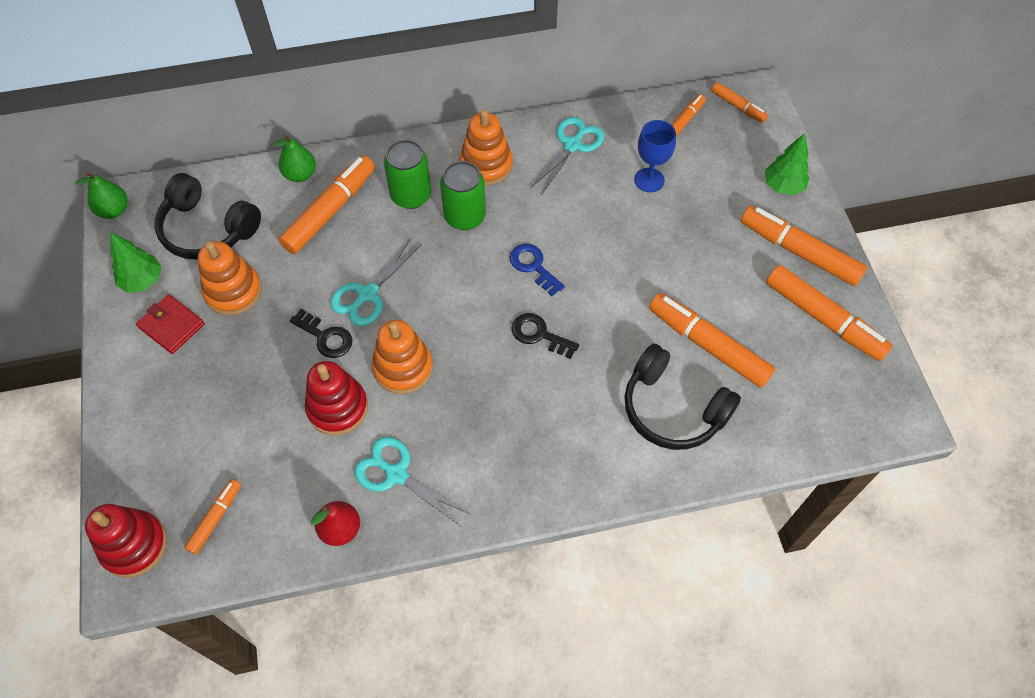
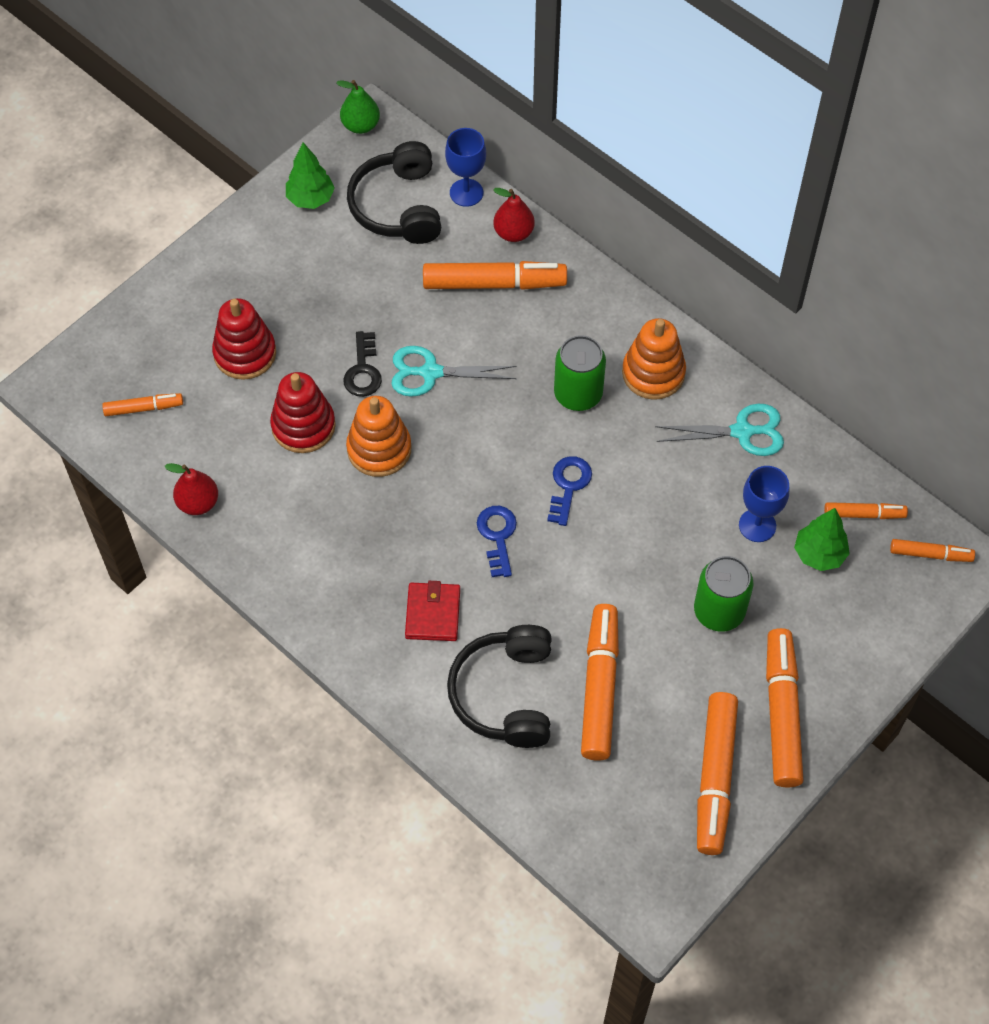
camera: 55 degrees right, 0 degrees up
red stacking toy [85,504,167,578] -> red stacking toy moved to [212,298,276,380]
red wallet [136,294,205,354] -> red wallet moved to [405,581,460,641]
orange stacking toy [198,241,262,316] -> none
green pear [274,135,316,182] -> red pear [493,188,535,242]
turquoise scissors [354,437,470,527] -> none
green can [384,140,431,209] -> green can moved to [694,556,754,632]
black key [511,313,579,359] -> blue key [477,506,517,577]
orange marker [712,82,768,123] -> orange marker turned 90 degrees counterclockwise [890,539,975,562]
green tree [765,133,809,195] -> green tree moved to [794,508,850,571]
none -> blue goblet [445,128,486,207]

